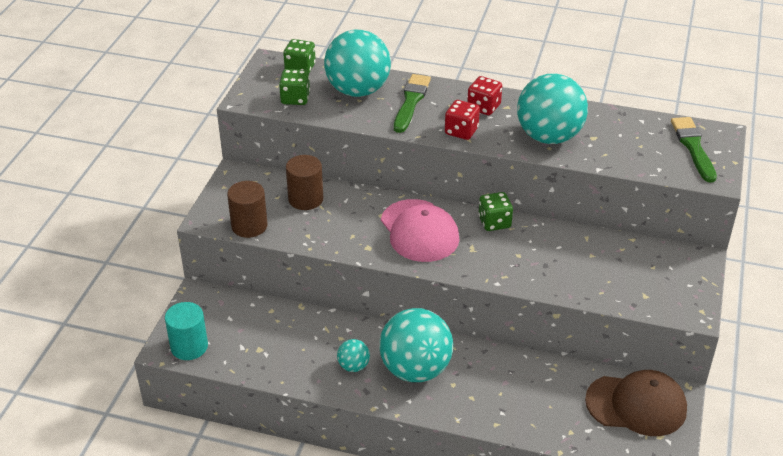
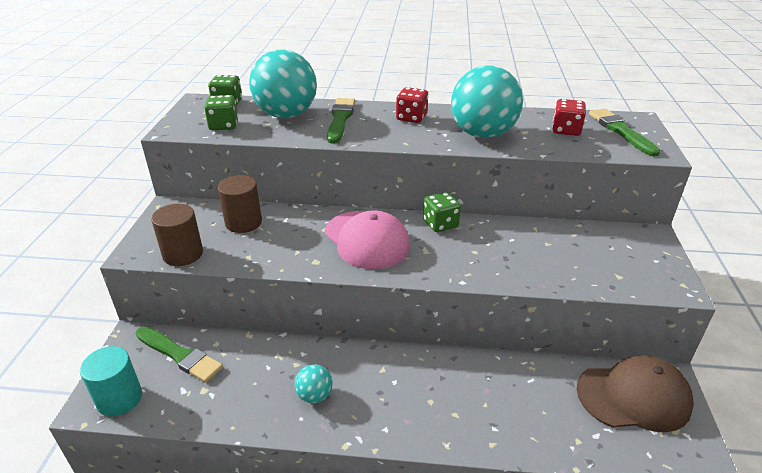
camera: 10 degrees left, 5 degrees down
turquoise ball [379,308,453,382] -> none
red dice [445,100,480,140] -> red dice moved to [552,99,586,136]
none -> green brush [135,327,223,383]

